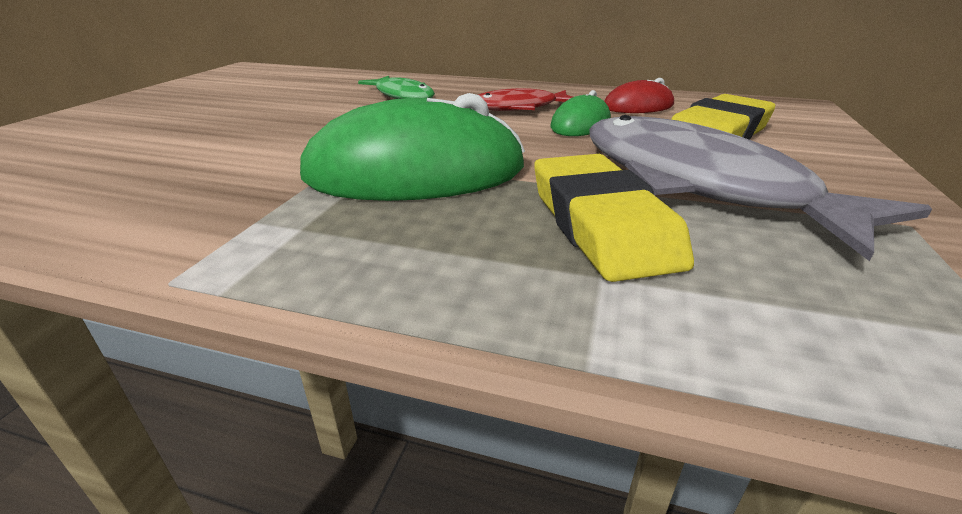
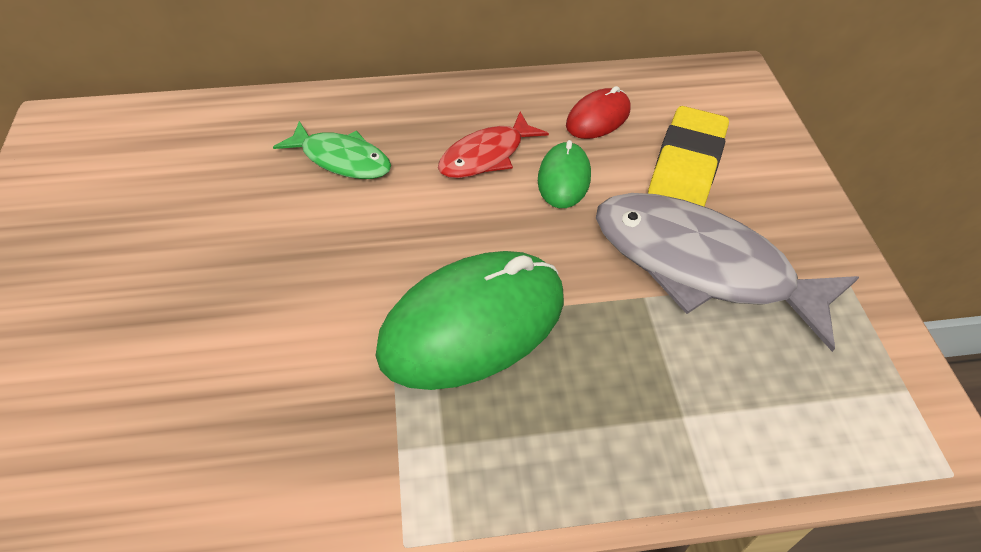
camera: 25 degrees left, 20 degrees up
yellow eraser [534,154,694,282] -> none

